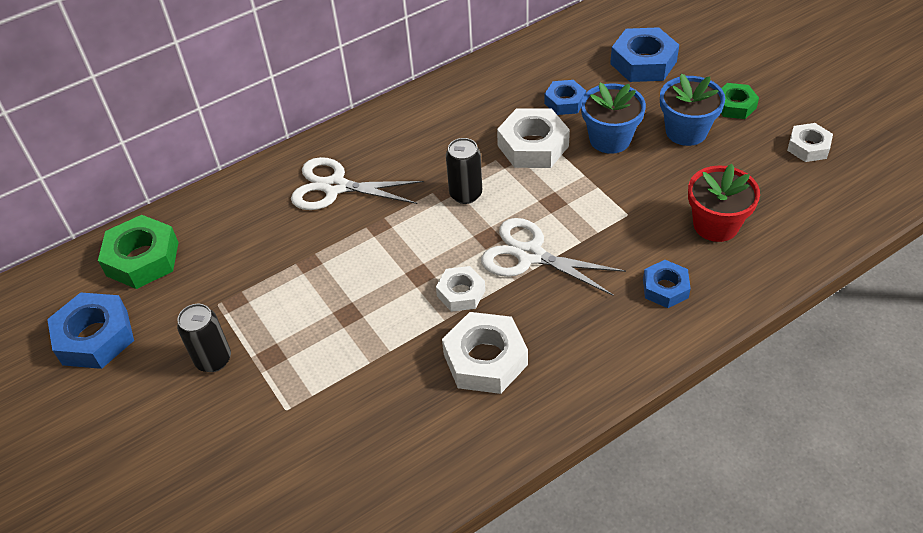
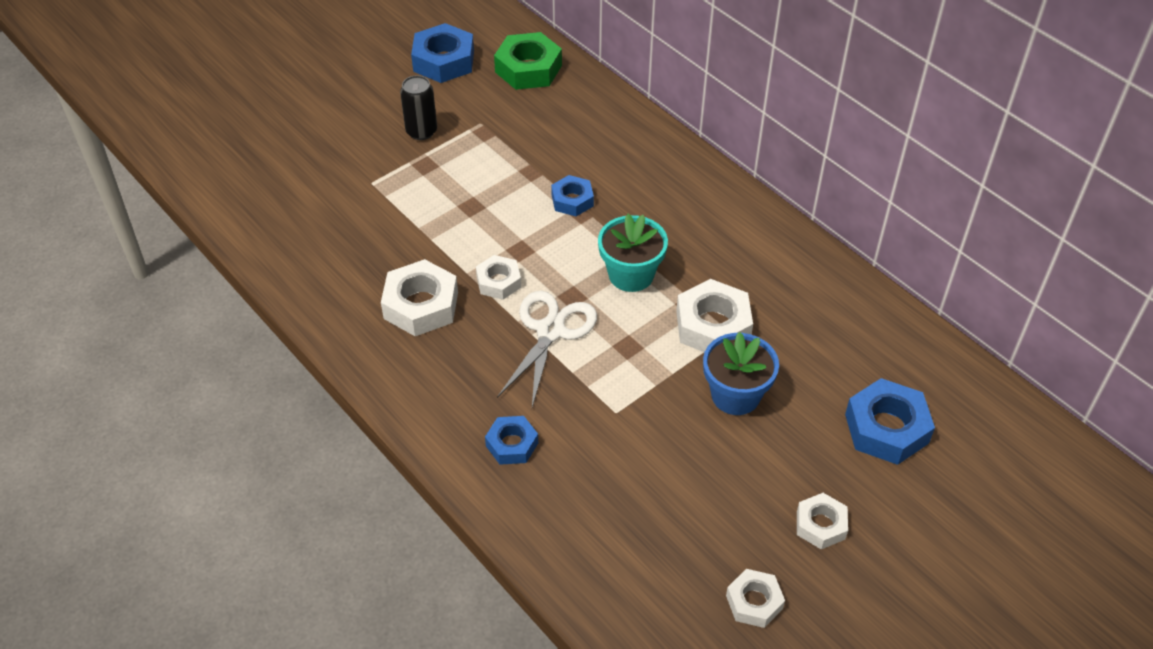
camera: 80 degrees right, 0 degrees up
white scissors [291,157,424,210] -> none
black can [446,138,482,204] -> turquoise flower pot [598,214,668,292]
blue nut [544,80,586,115] -> blue nut moved to [551,175,594,216]
blue flower pot [660,73,725,146] -> none
red flower pot [688,164,760,242] -> none
green nut [721,83,759,119] -> white nut [797,493,848,549]

